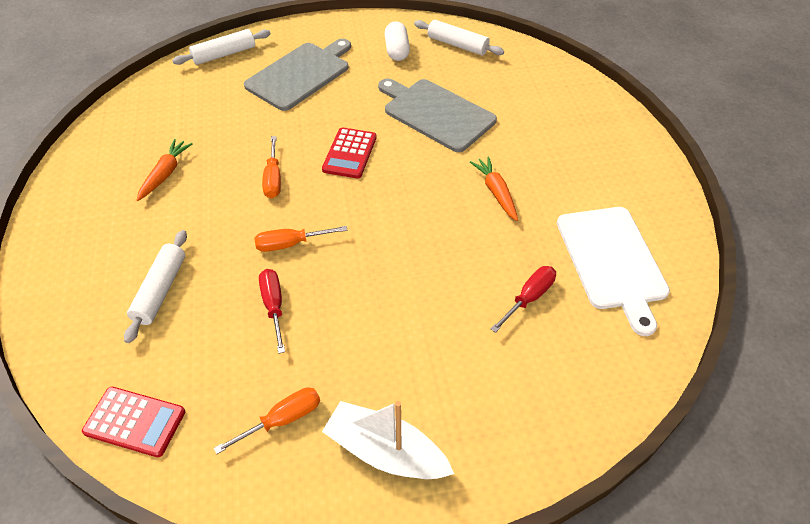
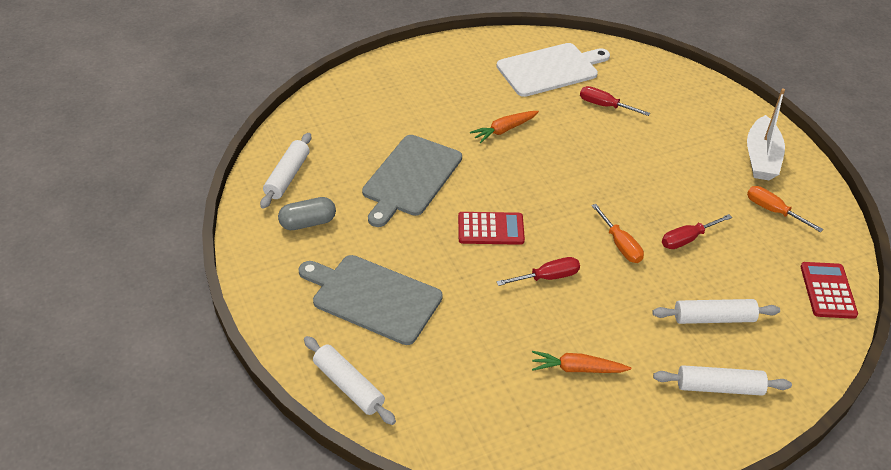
camera: 105 degrees left, 5 degrees down
orange screwdriver [262,136,281,198] -> red screwdriver [496,257,580,286]
white capsule [385,21,410,61] -> grey capsule [278,197,336,230]
none -> white rolling pin [653,365,792,396]

